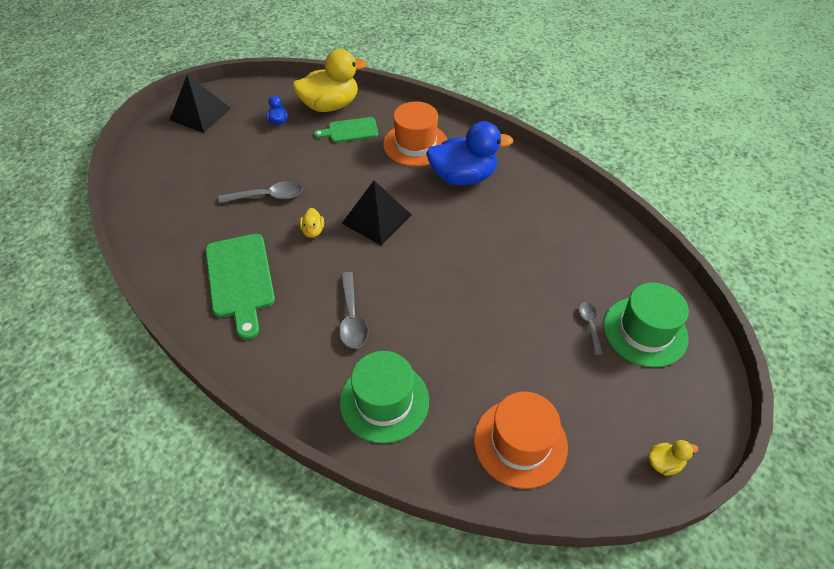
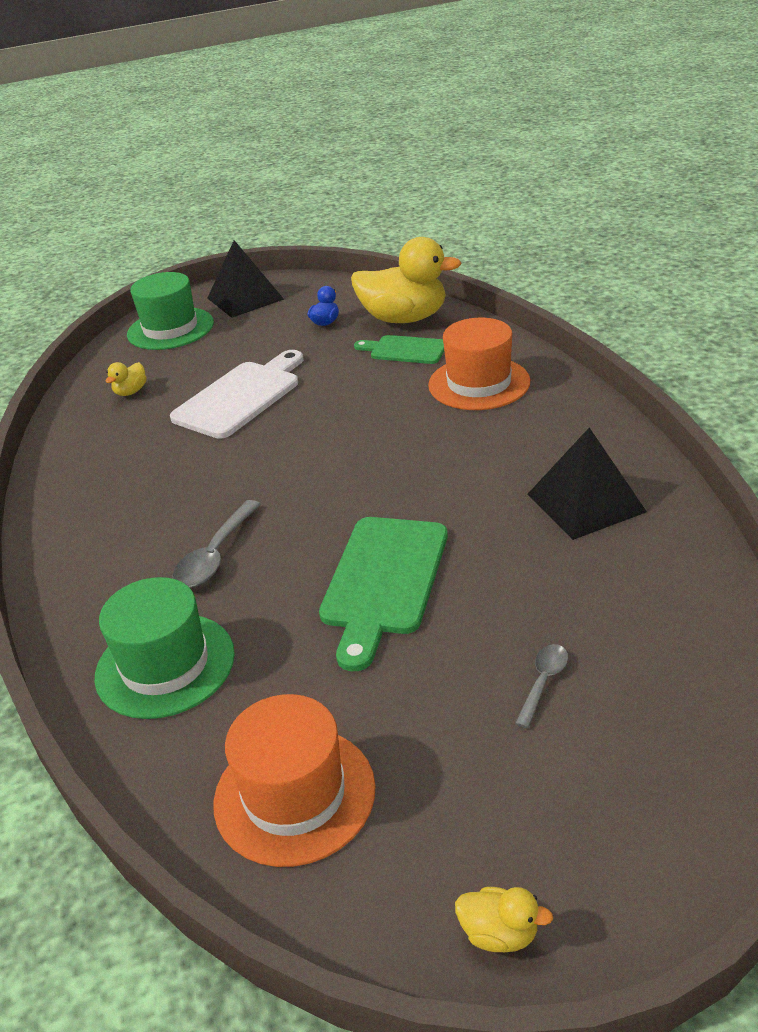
camera: 35 degrees right, 15 degrees down
green cutting board [205,234,275,340] -> green cutting board moved to [319,517,448,671]
grey spoon [219,181,303,203] -> white cutting board [170,350,303,439]
yellow duck [300,208,324,238] -> yellow duck moved to [105,362,147,396]
black pyramid [342,180,411,246] -> black pyramid moved to [527,427,647,540]
blue duck [426,121,513,185] -> none
green hat [603,283,689,367] -> green hat moved to [127,272,214,350]

